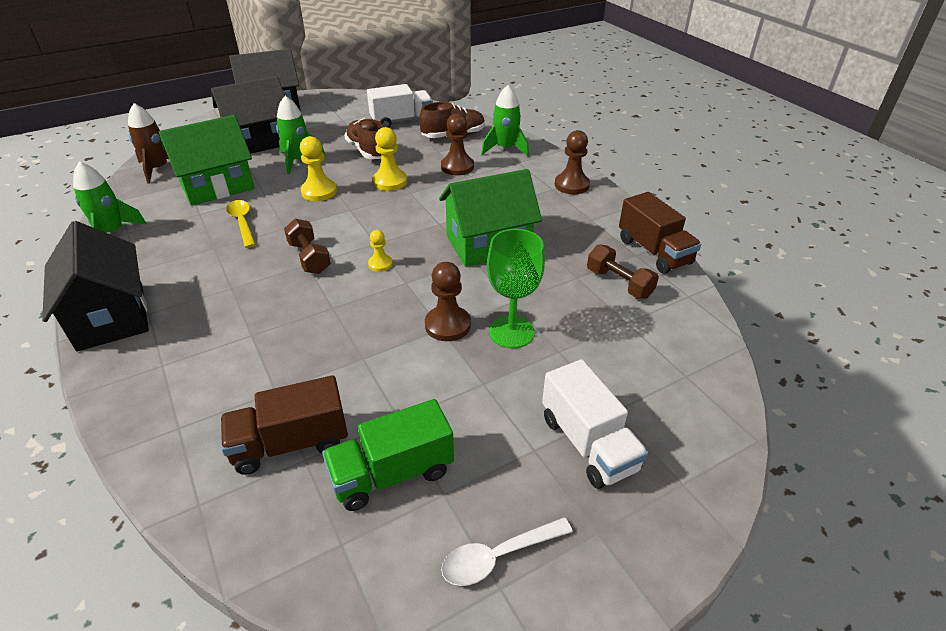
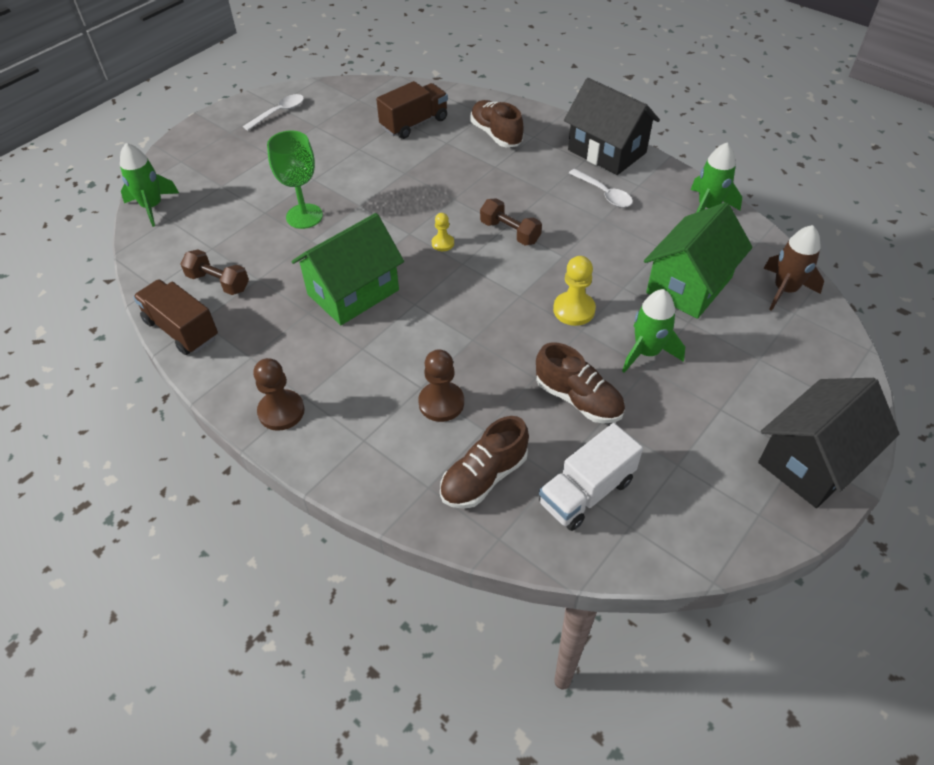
camera: 160 degrees right, 10 degrees up
black house [211,76,285,154] -> none
yellow spoon [226,200,256,248] -> none
green truck [322,399,454,511] -> none
yellow pawn [373,127,407,191] -> none
brown pawn [425,262,471,341] -> none
green rocket [481,85,529,156] -> green rocket moved to [120,143,179,227]
white truck [542,359,648,489] -> none
none -> brown shoe [471,100,524,147]
none -> white spoon [569,169,633,208]

